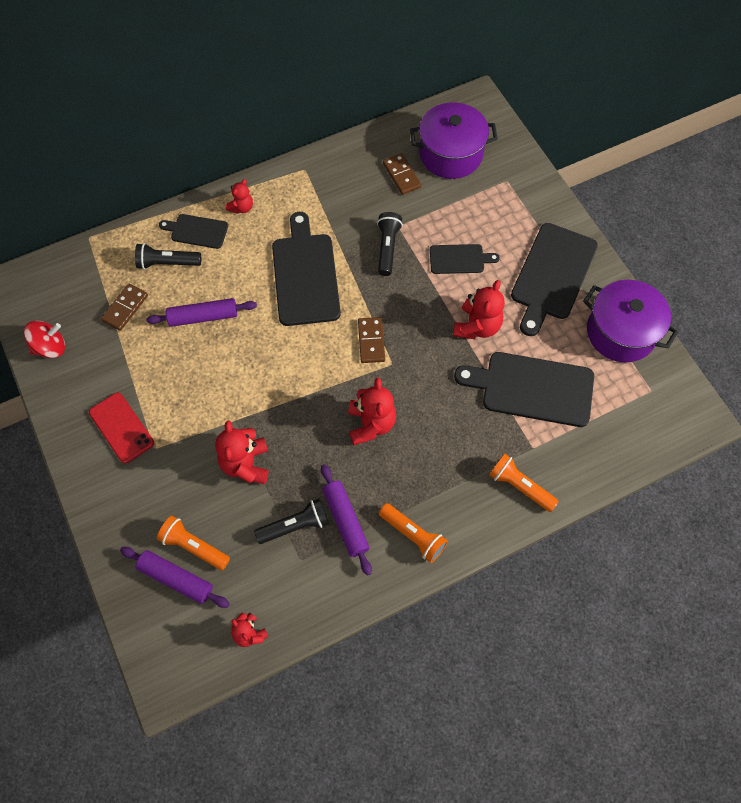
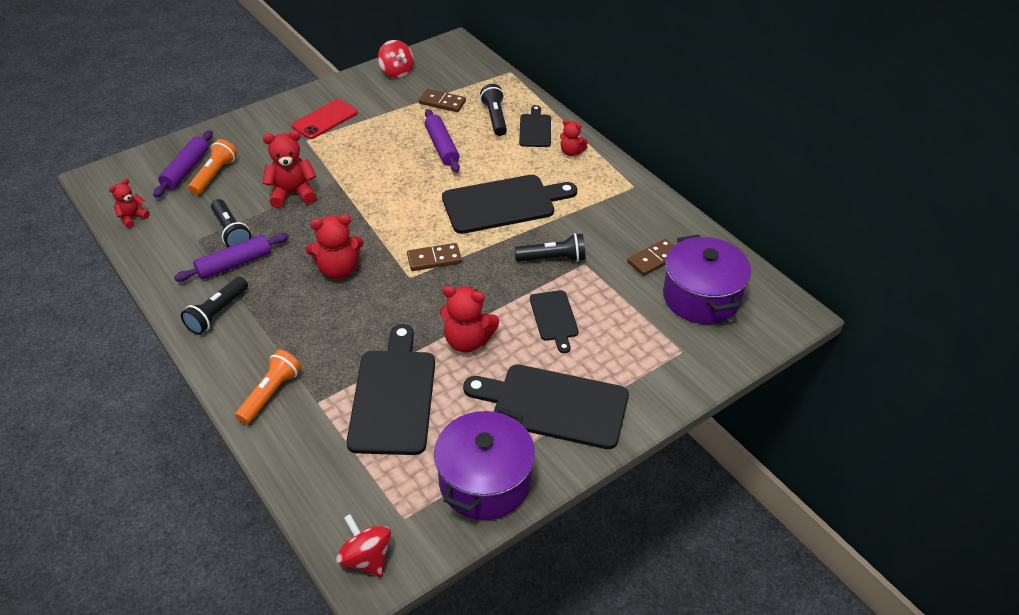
camera: 80 degrees right, 20 degrees down
orange flashlight [379,503,448,563] -> black flashlight [181,277,248,335]
none -> red spinning top [336,514,391,577]

